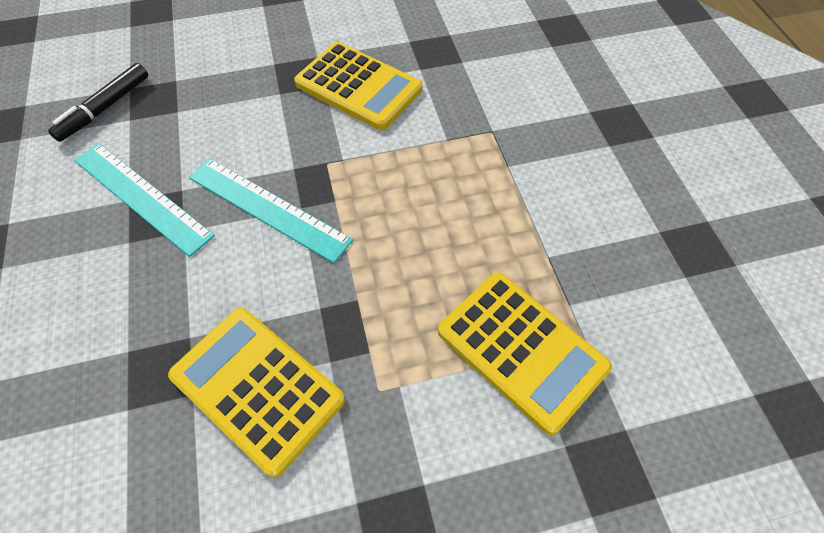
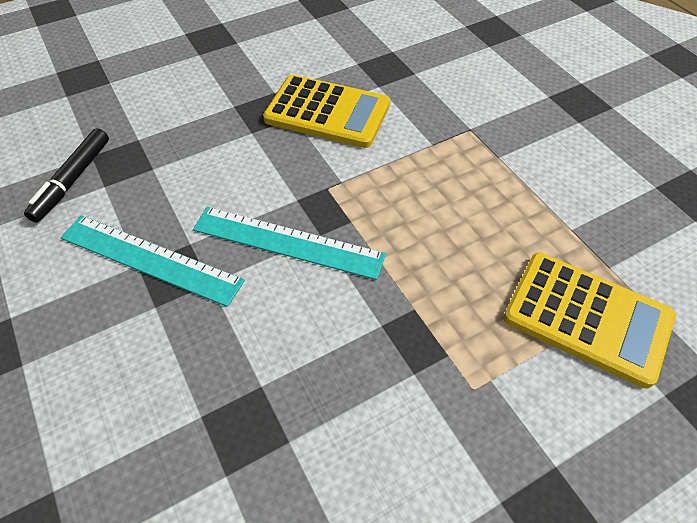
camera: 15 degrees left, 5 degrees down
yellow calculator [168,308,345,478] -> none

